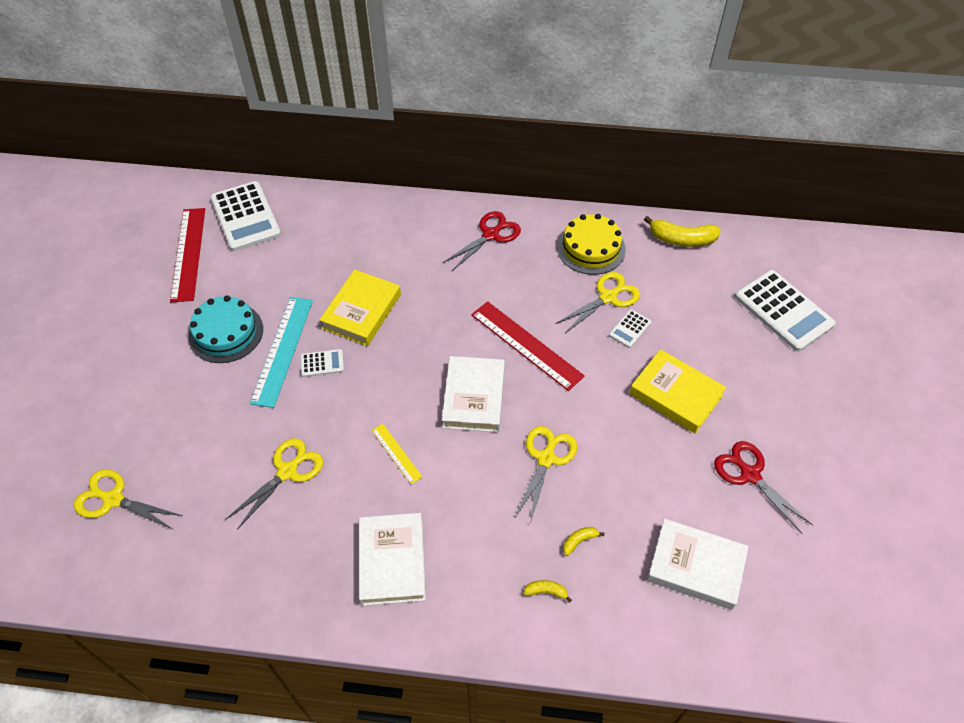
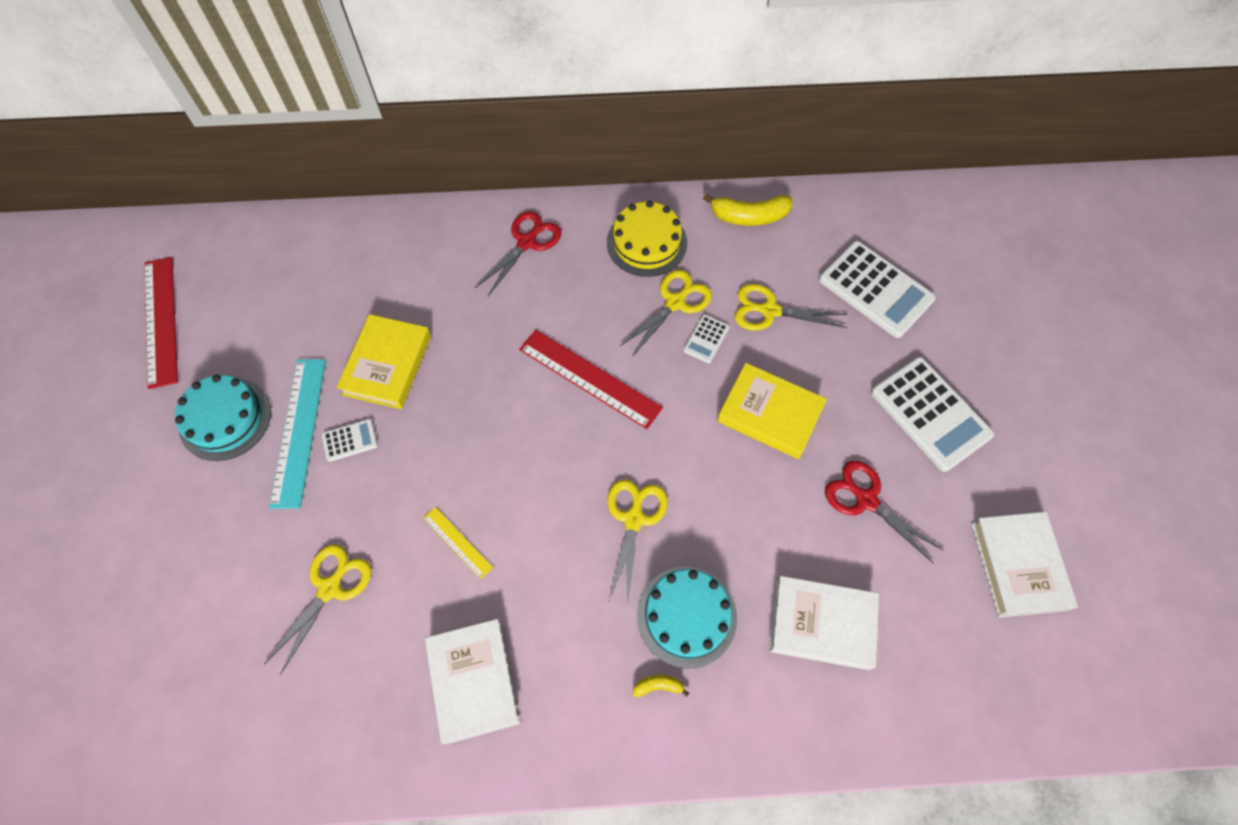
camera: 10 degrees left, 10 degrees up
yellow scissors [74,469,183,530] -> yellow scissors moved to [734,284,847,331]
white calculator [210,181,281,251] -> white calculator moved to [871,357,994,472]
white book [442,356,505,432] -> white book moved to [971,512,1078,618]
yellow banana [563,527,604,556] -> turquoise cake [637,567,737,669]

